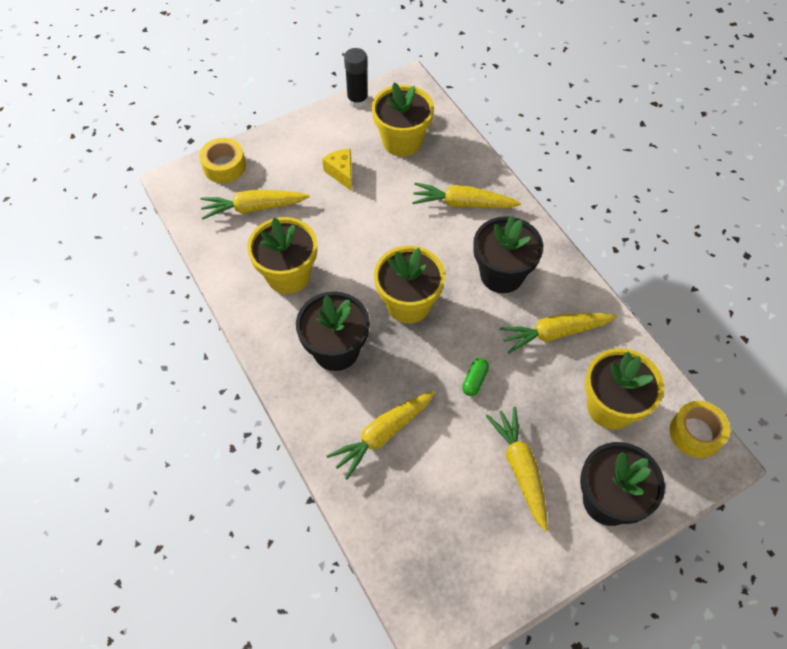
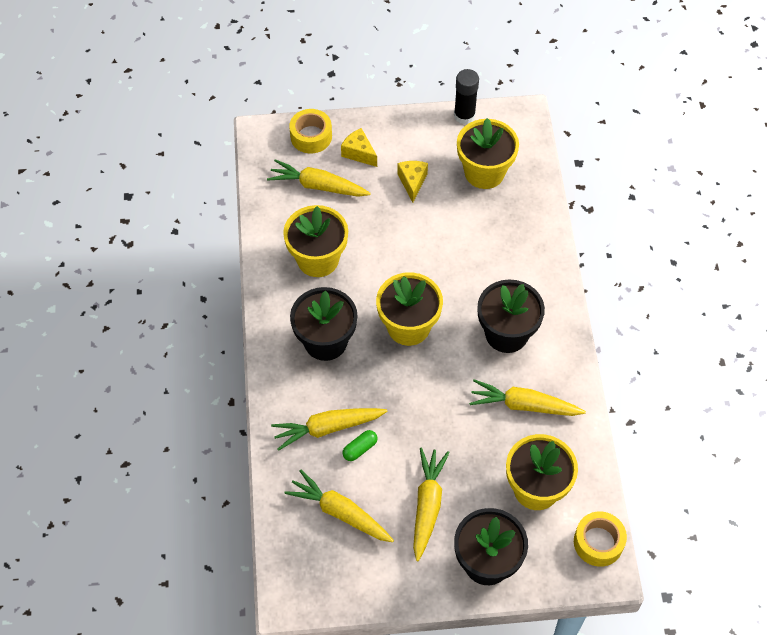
camera: 25 degrees right, 0 degrees up
yellow carrot [412,182,521,208] -> yellow carrot moved to [284,469,394,542]
green capsule [462,358,489,396] -> green capsule moved to [342,430,378,461]
none -> yellow cheese [341,128,377,167]

